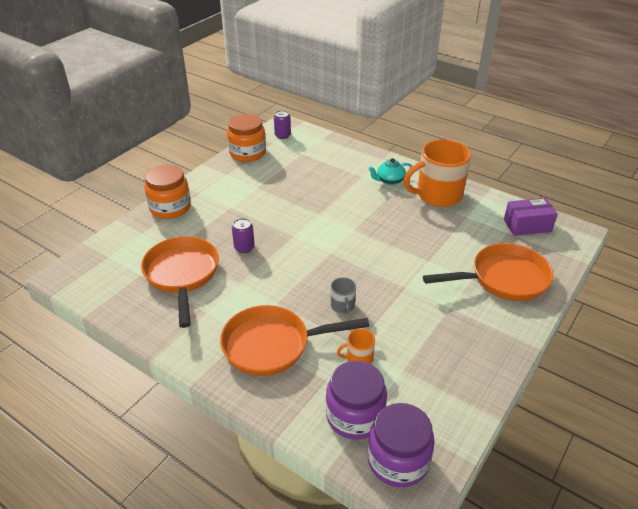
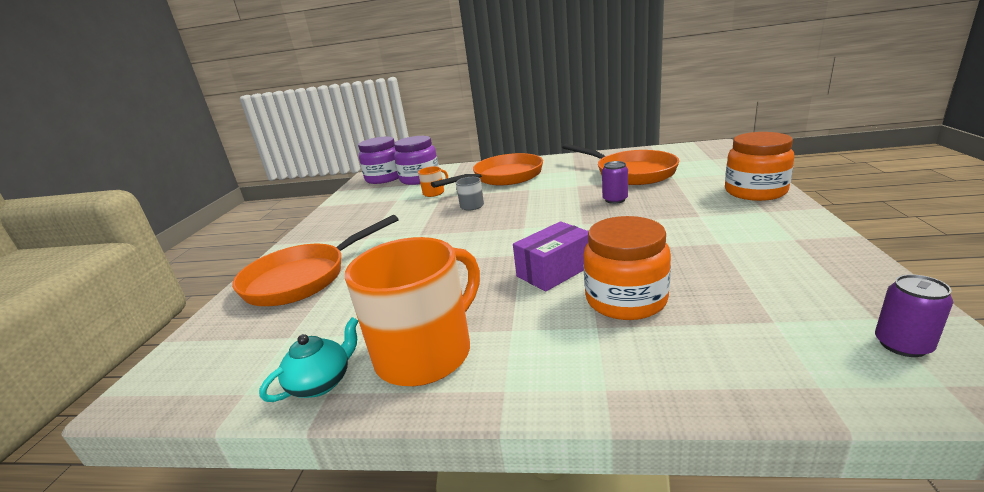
camera: 155 degrees right, 15 degrees down
orange jar [227,114,266,162] -> orange jar moved to [584,216,671,320]
turquoise teapot [368,158,412,185] -> turquoise teapot moved to [259,317,358,402]
purple box [504,198,558,236] -> purple box moved to [513,221,588,291]

